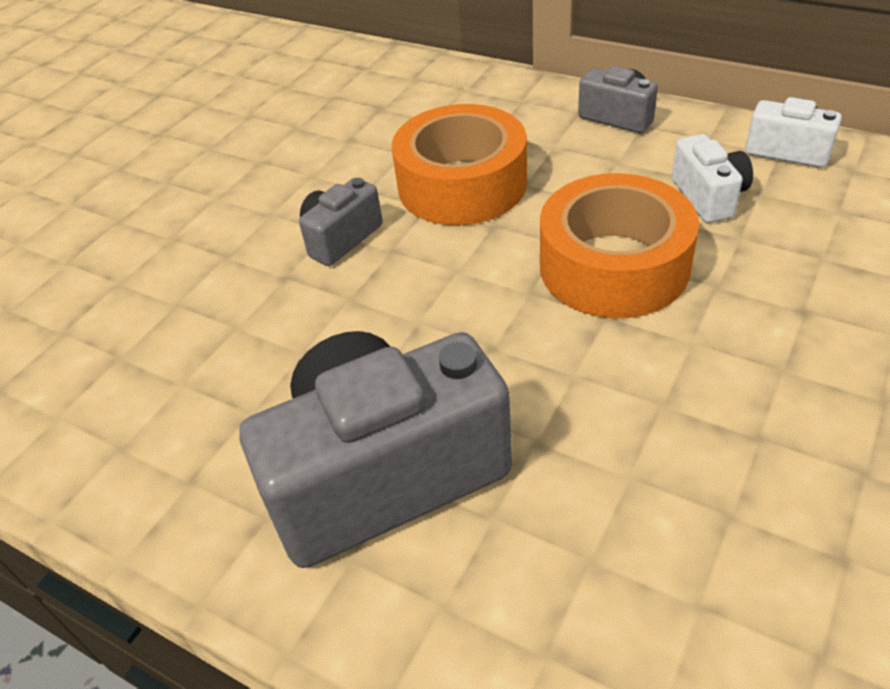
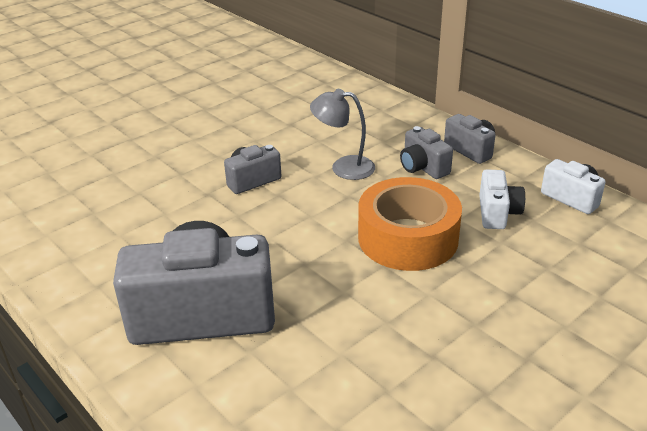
camera: 15 degrees right, 10 degrees down
orange tape [392,104,527,225] -> grey lamp [310,89,375,180]
none -> grey camera [400,126,453,179]

